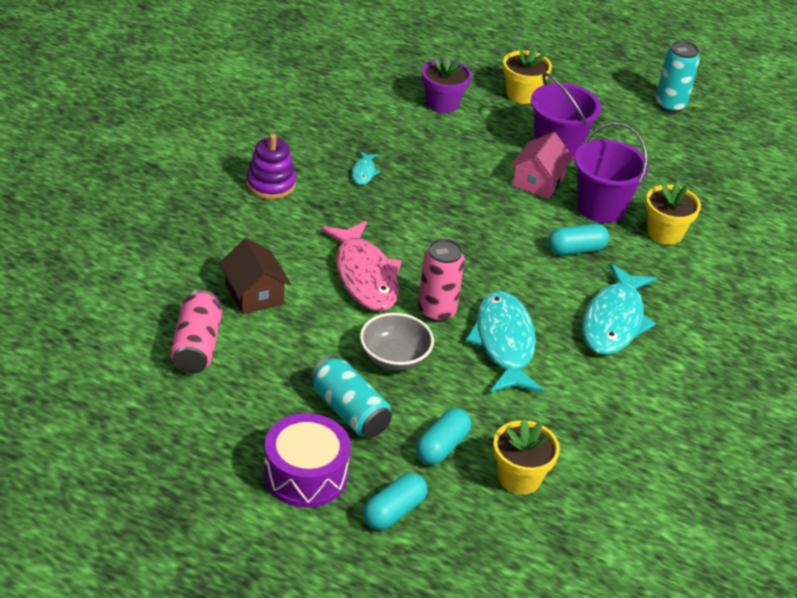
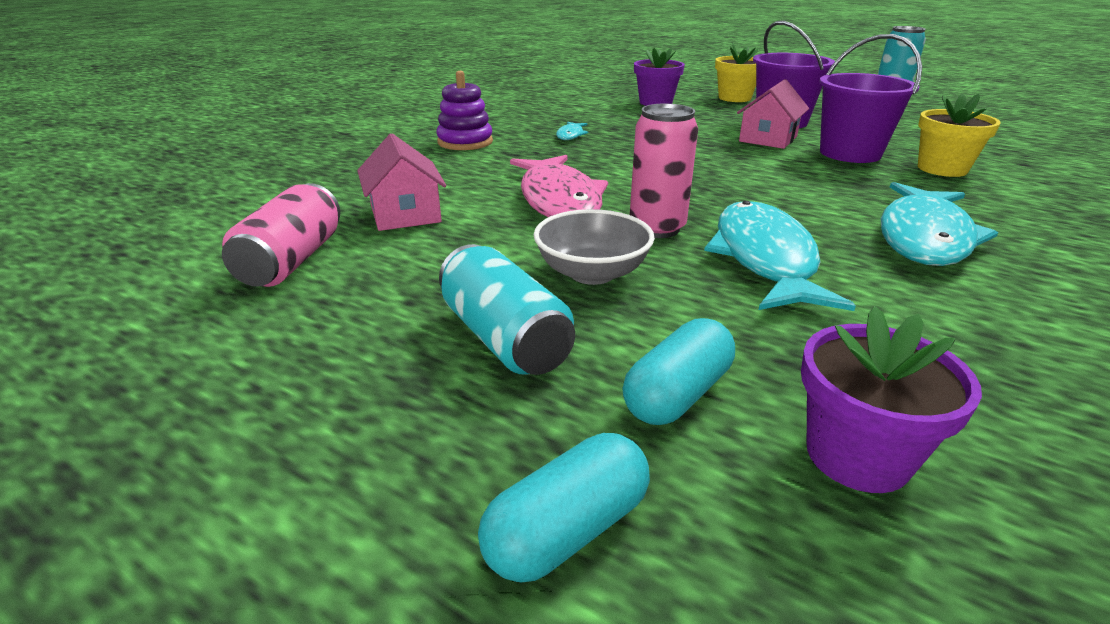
camera: 10 degrees right, 10 degrees down
brown house [219,238,291,314] -> pink house [357,134,446,231]
purple drum [264,413,351,508] -> none
yellow flower pot [493,419,560,495] -> purple flower pot [801,306,982,493]
turquoise capsule [548,224,609,255] -> none

